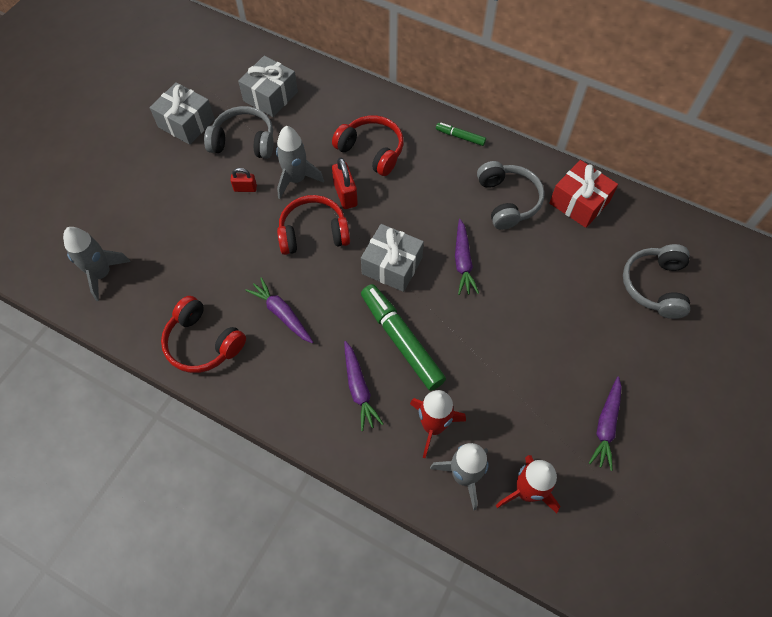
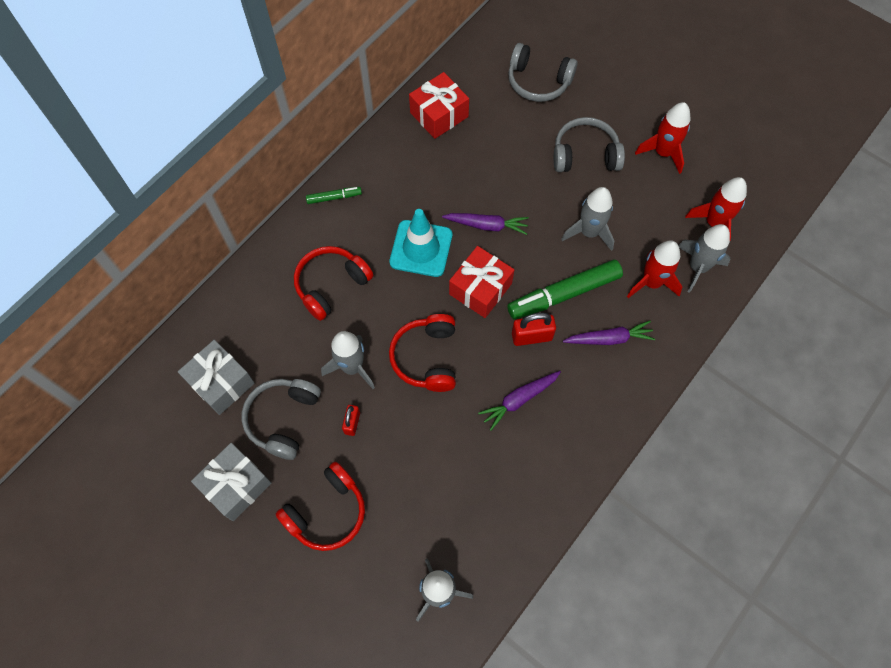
camera: 80 degrees left, 5 degrees up
red headphones [161,296,246,373] -> red headphones moved to [276,461,365,551]
red padlock [332,158,358,209] -> red padlock moved to [512,313,556,346]
grey gift [361,224,424,292] -> red gift [449,246,514,318]
green marker [436,123,486,146] -> green marker turned 135 degrees counterclockwise [306,187,362,204]
grey headphones [477,161,545,230] -> grey headphones moved to [554,117,625,172]
purple carrot [589,376,622,471] -> red rocket [635,102,691,174]
none -> turquoise traffic cone [389,209,452,277]
none -> grey rocket [561,187,614,251]

